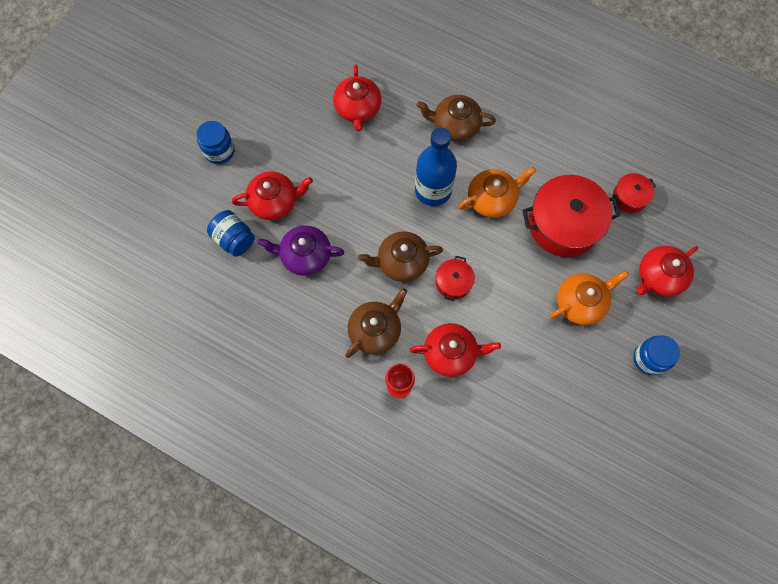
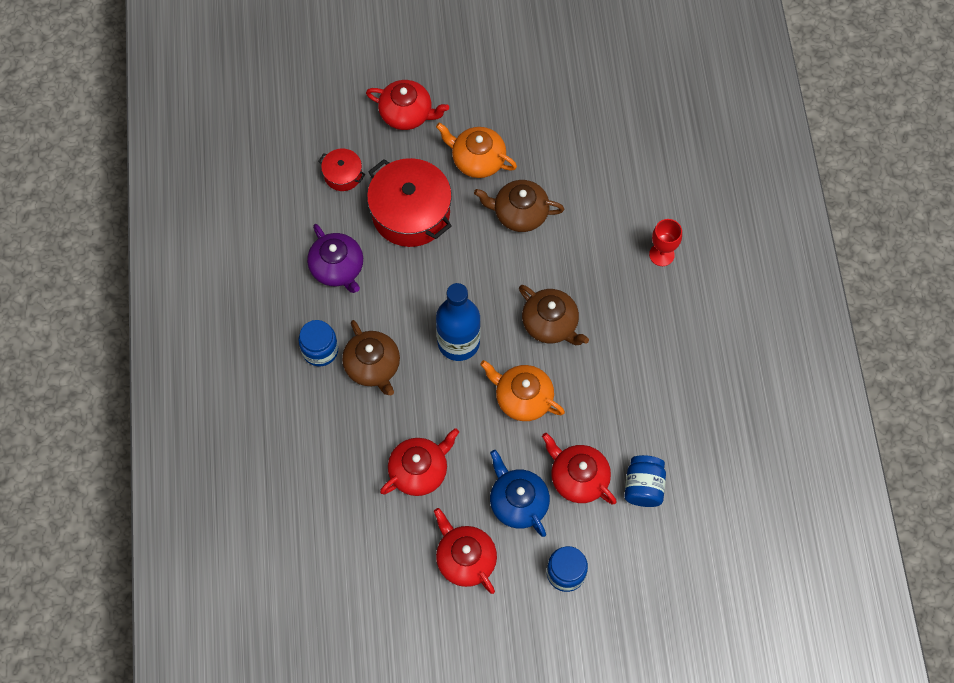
camera: 125 degrees left, 5 degrees down
purple teapot [257,225,345,276] -> purple teapot moved to [307,224,363,293]
brown teapot [345,288,407,358] -> brown teapot moved to [474,180,564,232]
red teapot [409,323,501,377] -> red teapot moved to [434,508,497,594]
red pot [436,256,475,301] -> none
orange teapot [459,167,536,218] -> orange teapot moved to [480,360,565,421]
blue jar [633,336,680,375] -> blue jar moved to [298,320,338,366]
none -> blue teapot [490,450,550,537]

